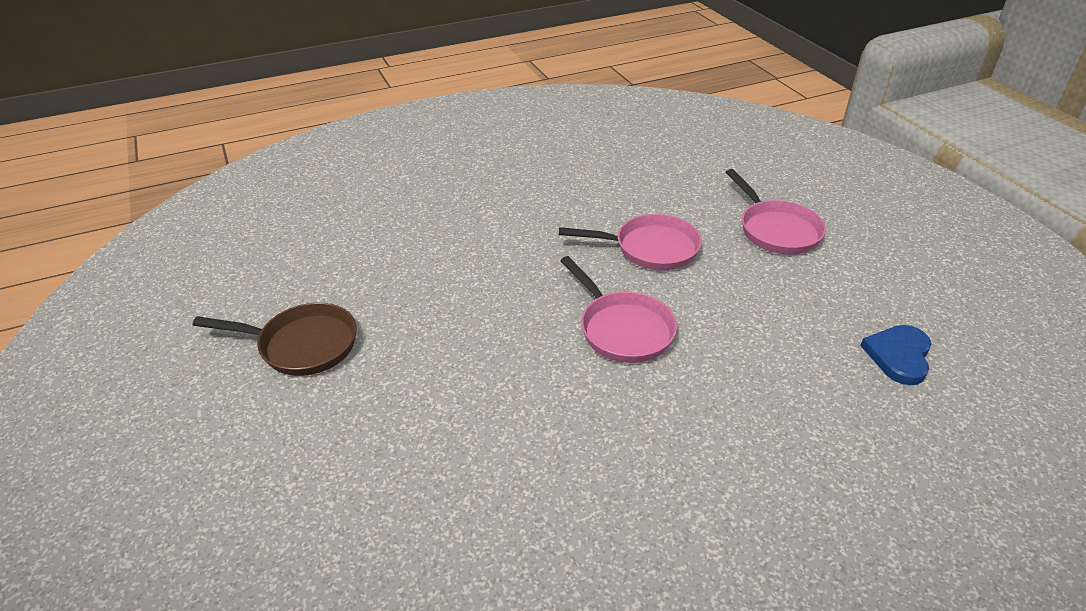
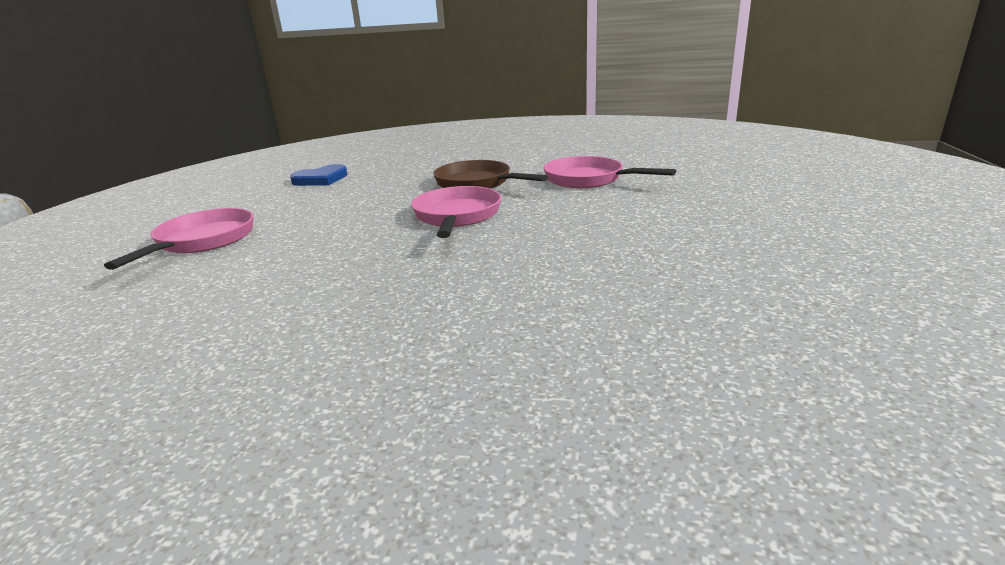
camera: 145 degrees left, 15 degrees down
brown pan [193,303,357,376] -> brown pan moved to [433,160,548,189]
pink pan [559,214,702,270] -> pink pan moved to [543,156,676,188]

